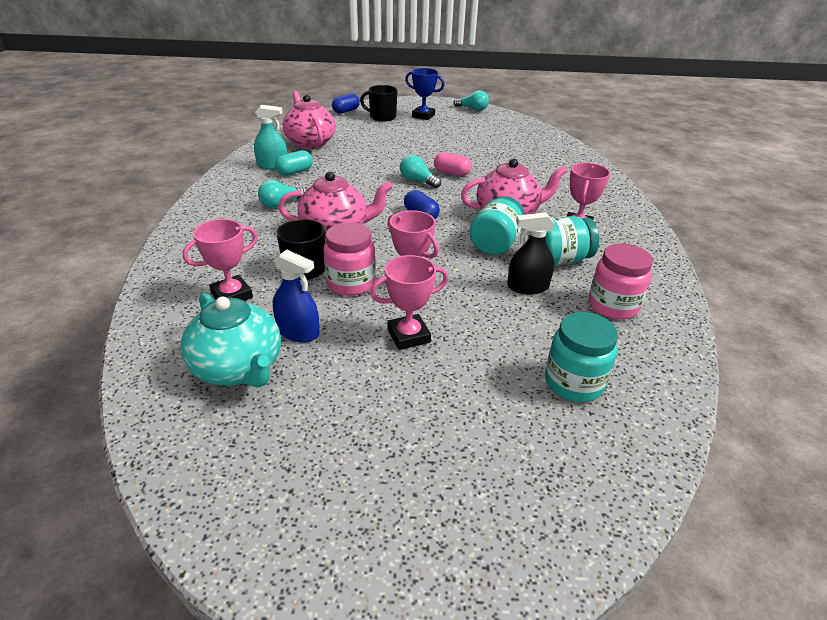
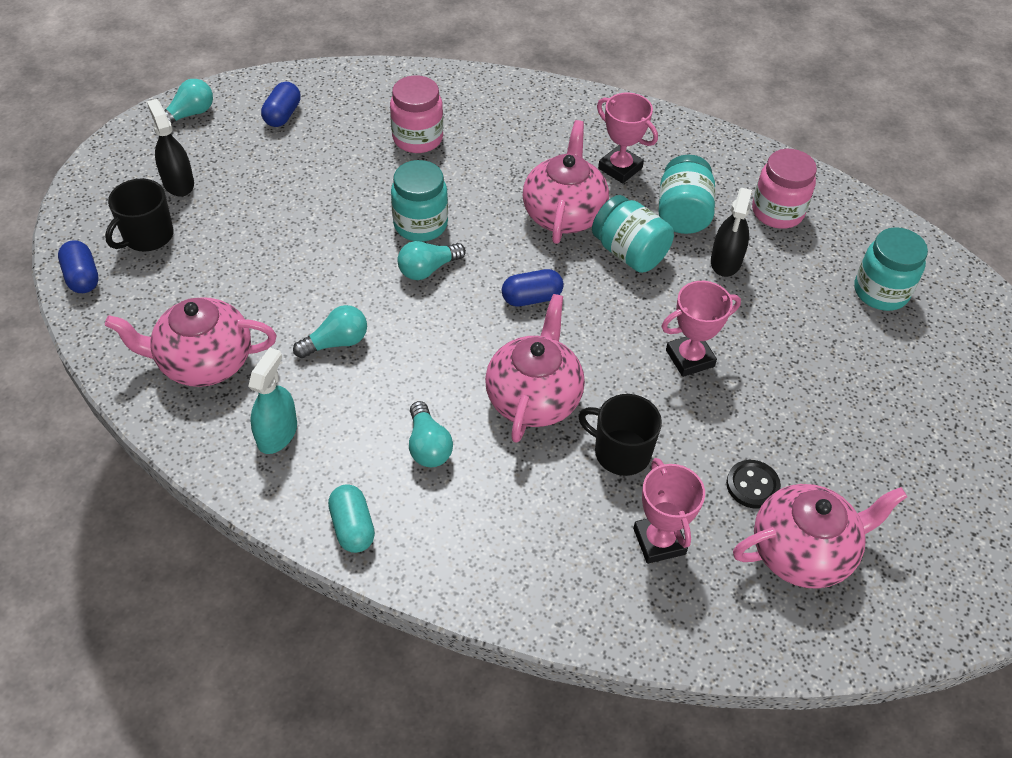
camera: 70 degrees left, 15 degrees up
turquoise teapot [180,293,281,388] -> pink teapot [733,484,907,589]
blue spray bottle [273,250,320,343] -> black button [726,460,781,509]
turquoise capsule [275,150,313,176] -> turquoise capsule moved to [328,484,375,553]
pink jar [323,222,376,296] -> pink jar moved to [390,75,443,153]
pink trophy [370,255,448,350] -> none
blue trophy [405,68,445,120] -> black spray bottle [147,99,194,197]
pink capsule [434,152,472,176] -> turquoise jar [391,160,448,242]
none -> blue capsule [261,81,301,127]
none -> turquoise light bulb [293,305,367,358]

